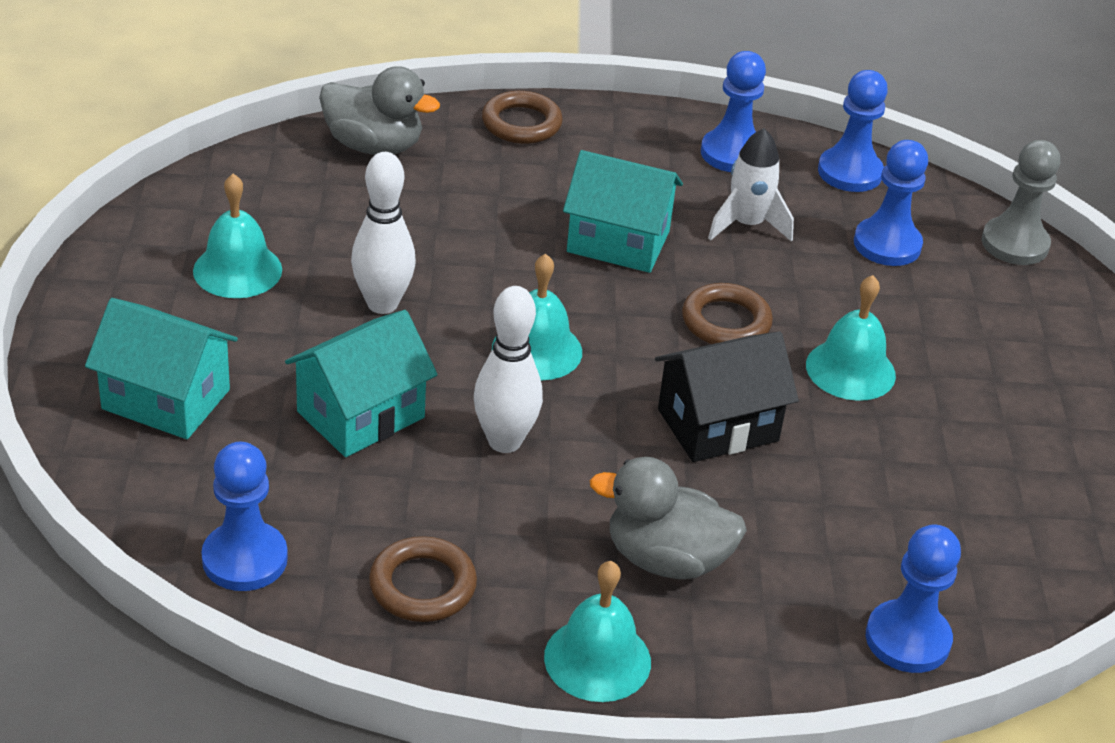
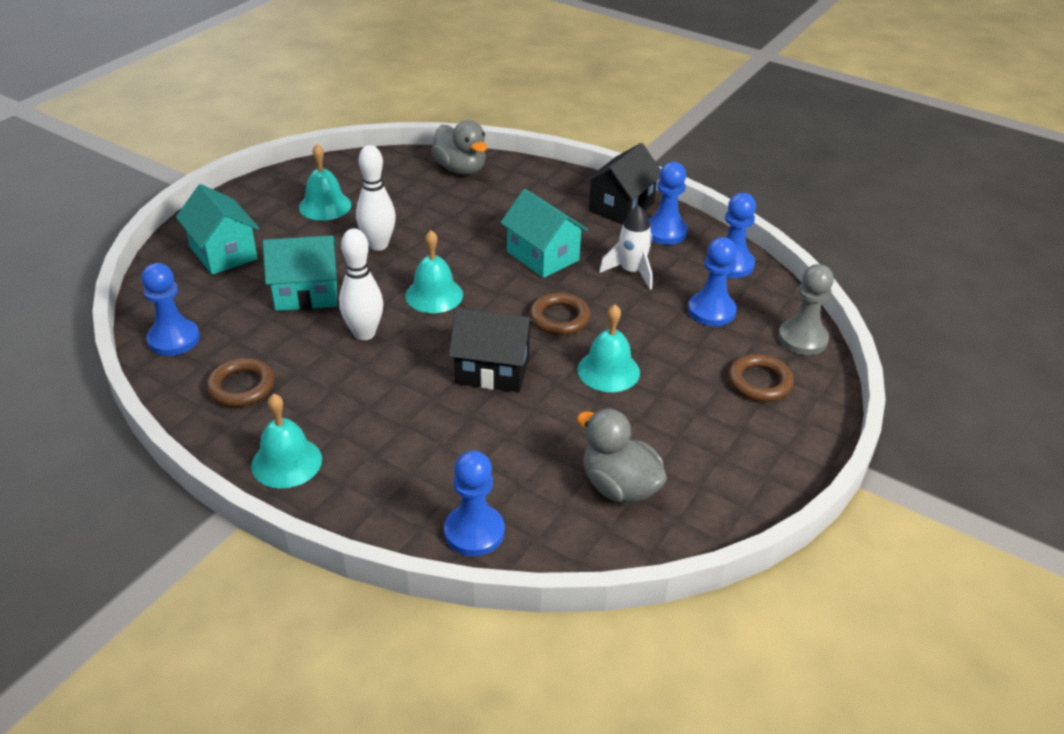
camera: 35 degrees right, 0 degrees up
brown ring [482,91,563,144] -> brown ring moved to [728,354,794,402]
grey duck [589,457,747,579] -> grey duck moved to [577,409,667,503]
none -> black house [584,143,661,224]

